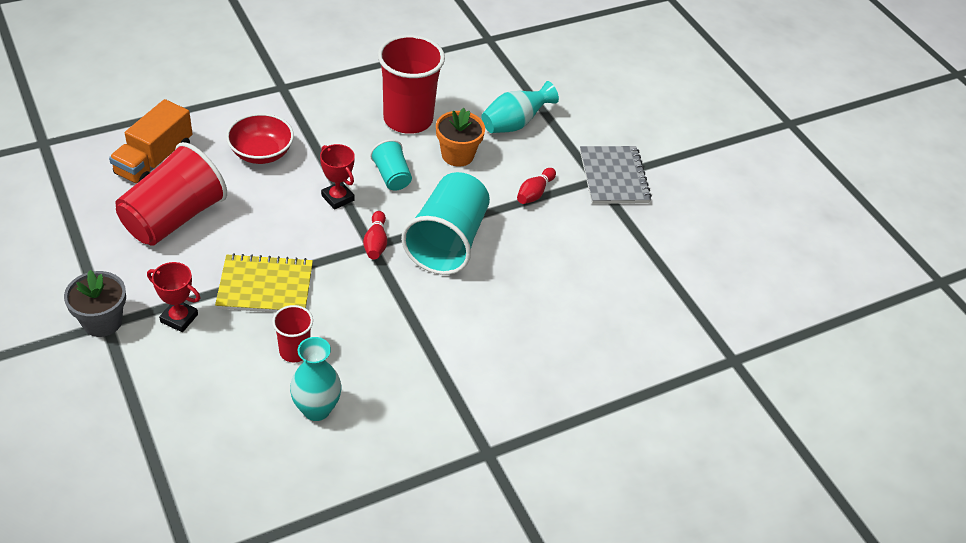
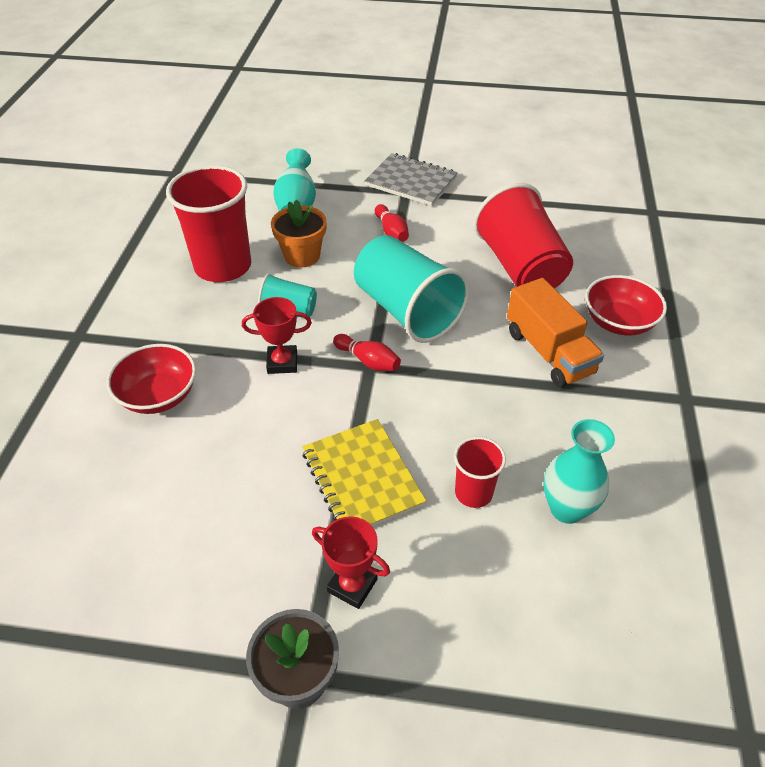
camera: 50 degrees left, 0 degrees up
orange truck [109,99,193,184] -> orange truck moved to [507,278,604,388]
red cup [115,142,227,246] -> red cup moved to [474,183,573,289]
red trophy [147,262,200,332] -> red trophy turned 60 degrees clockwise [312,516,390,609]
yellow notebook [215,253,313,313] -> yellow notebook turned 60 degrees counterclockwise [302,419,426,527]
none -> red bowl [585,275,667,335]

